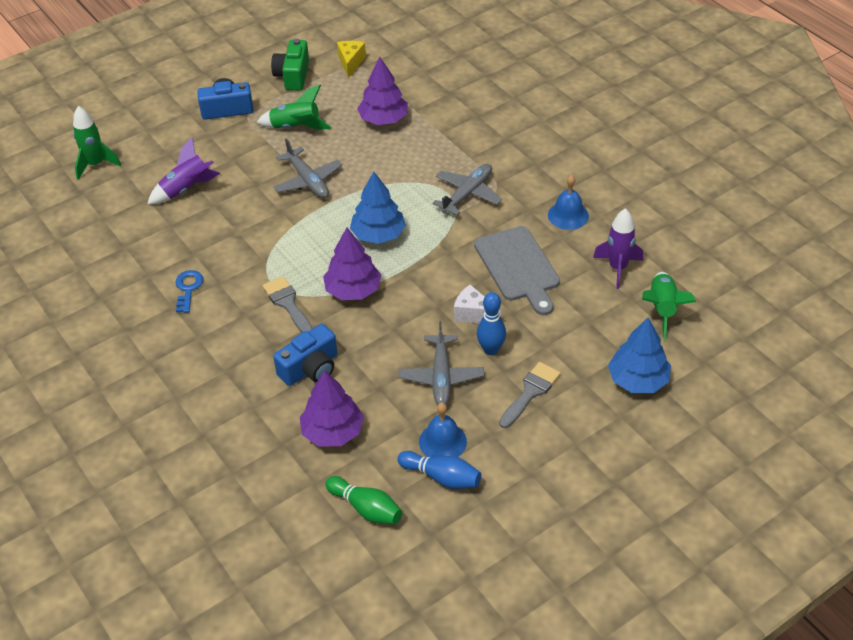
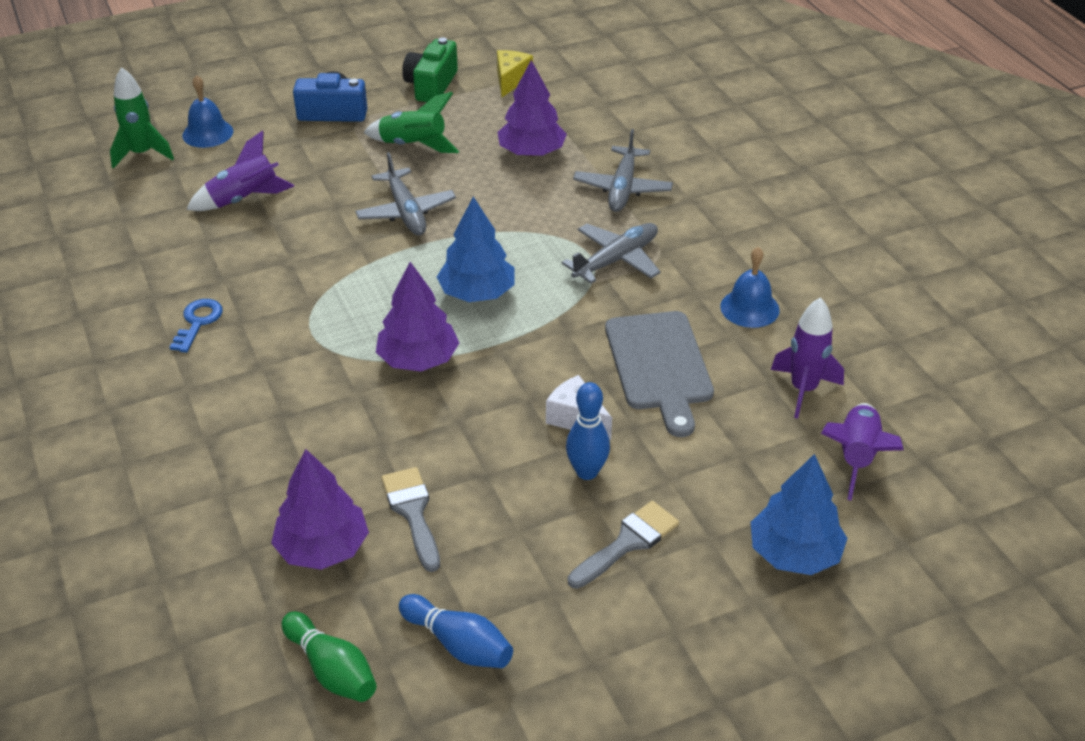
camera: 10 degrees right, 5 degrees down
grey brush [263,276,313,333] -> grey brush moved to [382,467,440,572]
blue camera [273,324,337,386] -> none
grey plane [399,321,484,405] -> grey plane moved to [573,129,673,212]
blue bell [419,403,467,457] -> blue bell moved to [182,75,233,148]
green rocket [642,272,696,339] -> purple rocket [821,403,904,501]

